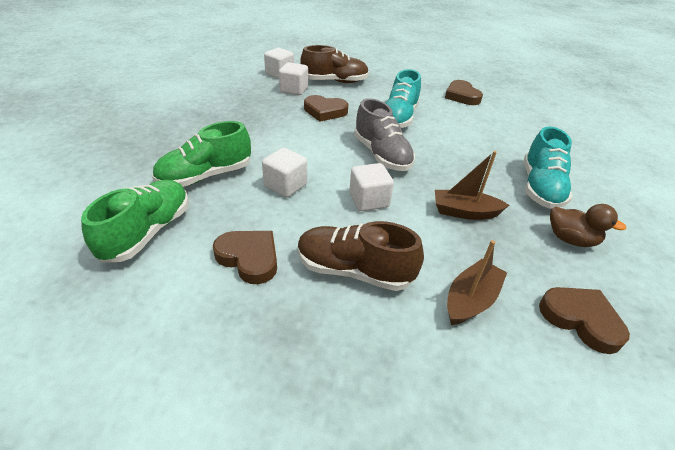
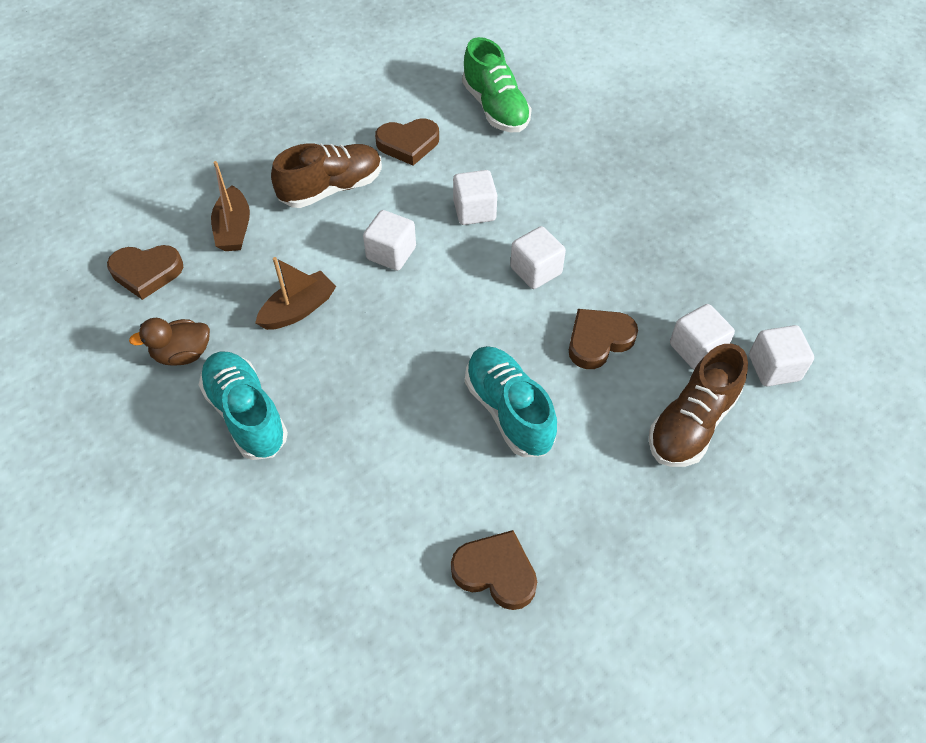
camera: 135 degrees right, 15 degrees up
green shoe [152,121,251,187] -> none
grey shoe [354,98,415,171] -> none
none -> white cube [510,226,566,289]

